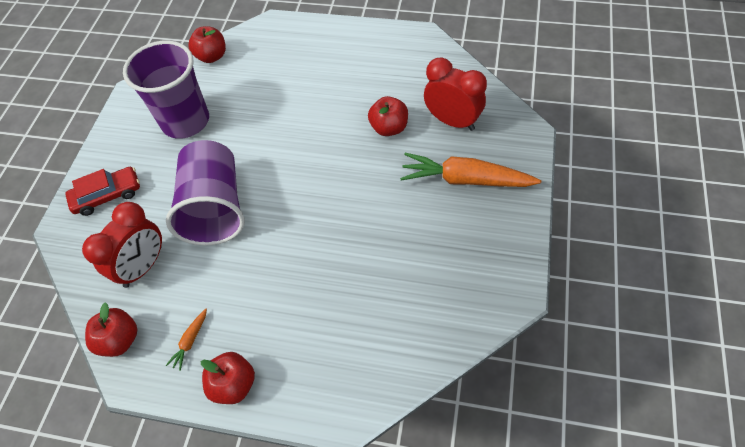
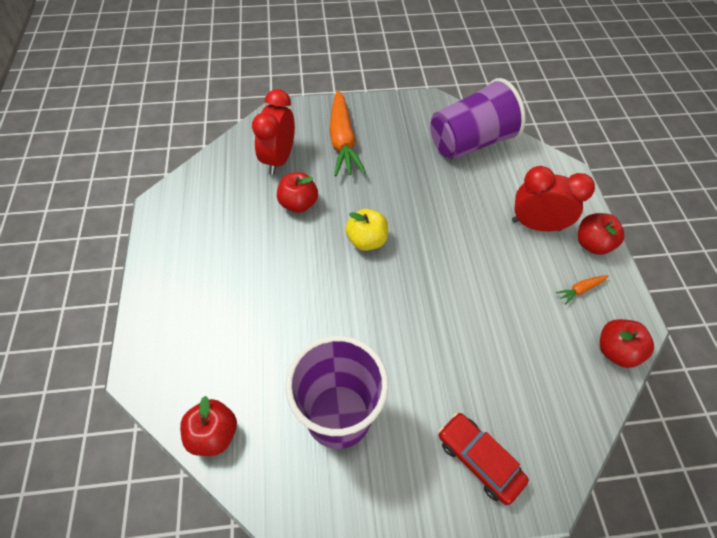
camera: 115 degrees left, 0 degrees up
red clock [82,202,162,288] -> red clock moved to [512,166,595,231]
purple cup [166,140,245,246] -> purple cup moved to [430,78,526,160]
orange carrot [166,309,207,371] -> orange carrot turned 150 degrees clockwise [556,275,609,305]
none -> yellow apple [345,209,388,251]

